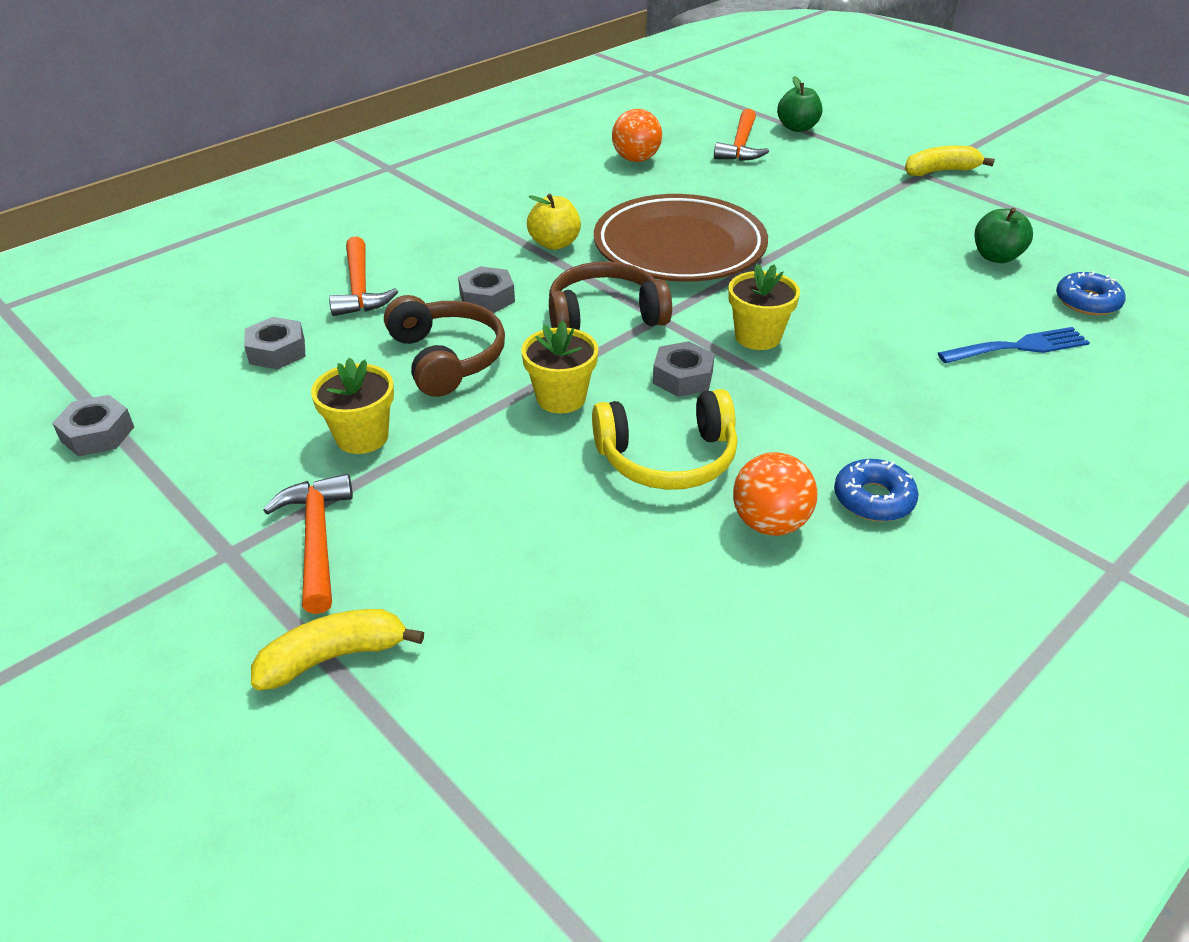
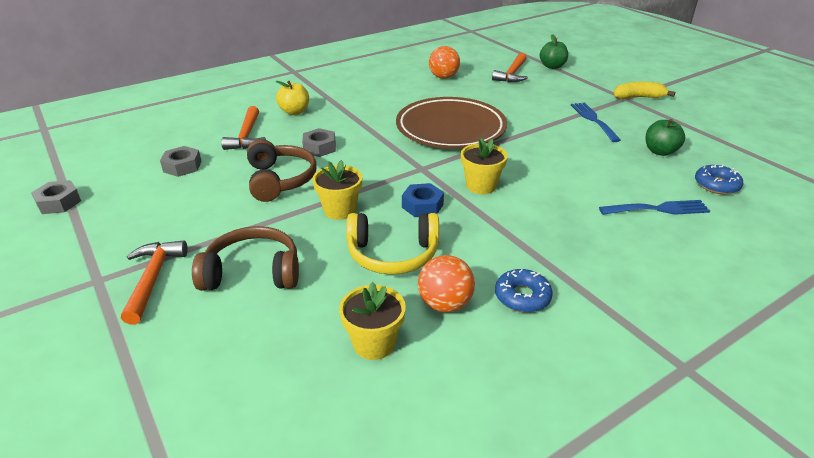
camera: 10 degrees right, 5 degrees down
yellow banana [251,609,424,691] -> none
yellow flower pot [311,357,394,454] -> yellow flower pot moved to [339,282,406,360]
yellow apple [527,194,581,250] -> yellow apple moved to [276,81,309,115]
brown headphones [549,261,672,330] -> brown headphones moved to [192,226,299,291]
grey nut [653,341,715,397] -> blue nut [402,183,444,217]
none -> blue fork [571,103,621,142]

